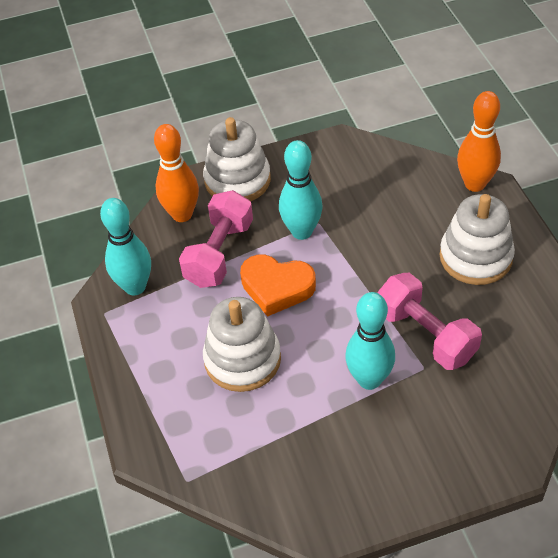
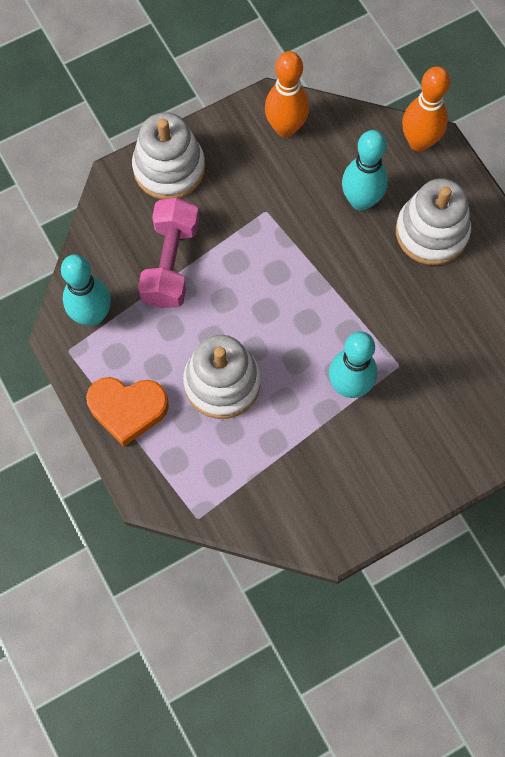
camera: 15 degrees left, 20 degrees up
orange bowling pin [154,124,199,222] -> orange bowling pin moved to [265,51,309,137]
orange heart [240,255,316,317] -> orange heart moved to [86,377,169,446]
turquoise bowling pin [279,140,323,240] -> turquoise bowling pin moved to [342,130,388,211]
pink dumbbell [377,273,482,370] -> none

